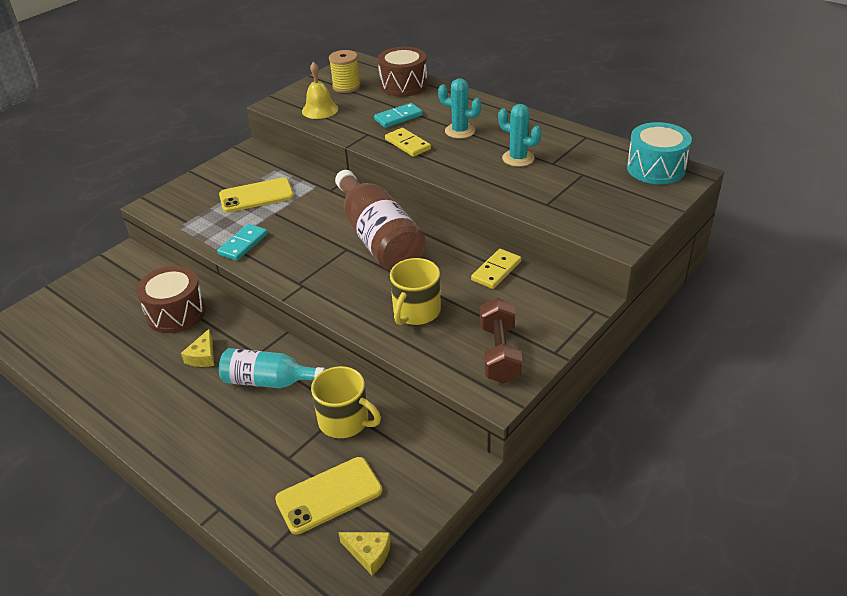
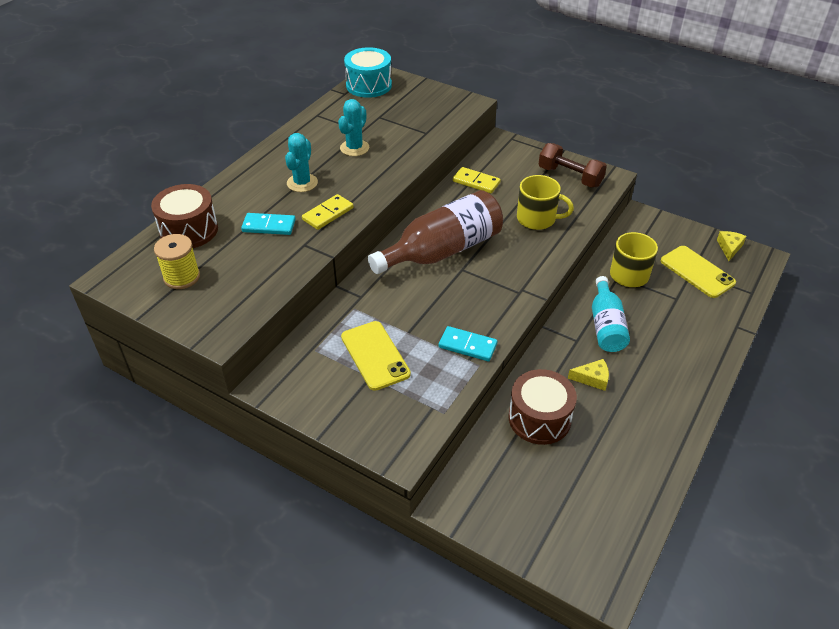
camera: 100 degrees left, 5 degrees up
yellow bell [302,62,338,119] -> none
turquoise domino [374,103,423,128] -> turquoise domino turned 45 degrees counterclockwise [241,213,296,235]
brown dumbbell [480,298,522,384] -> brown dumbbell turned 45 degrees clockwise [539,143,607,188]

